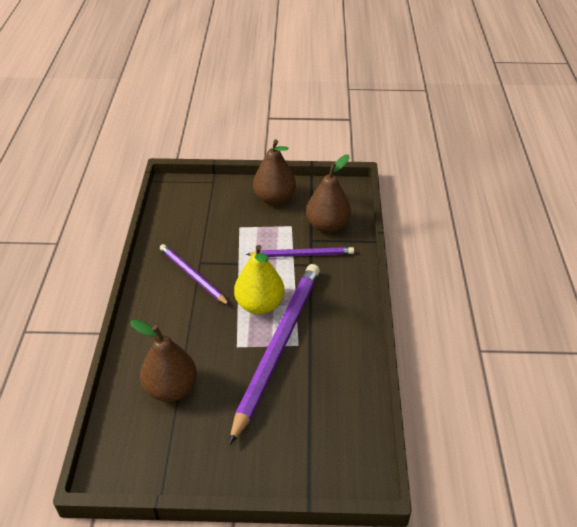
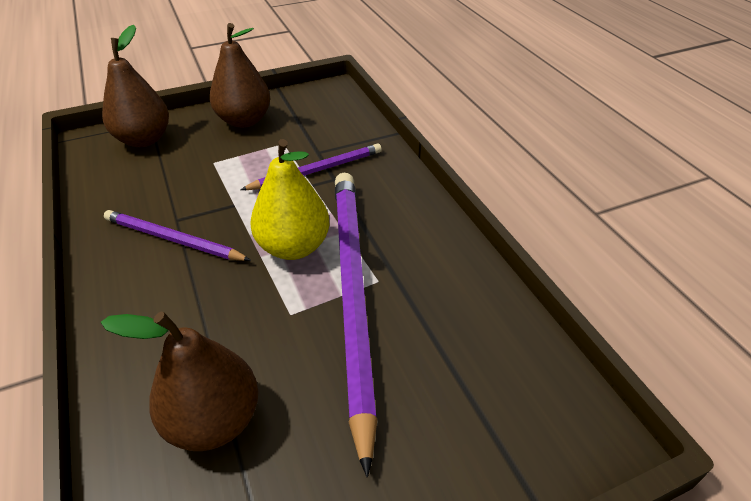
camera: 25 degrees left, 0 degrees up
brown pear [306,155,351,233] -> brown pear moved to [102,25,169,147]

